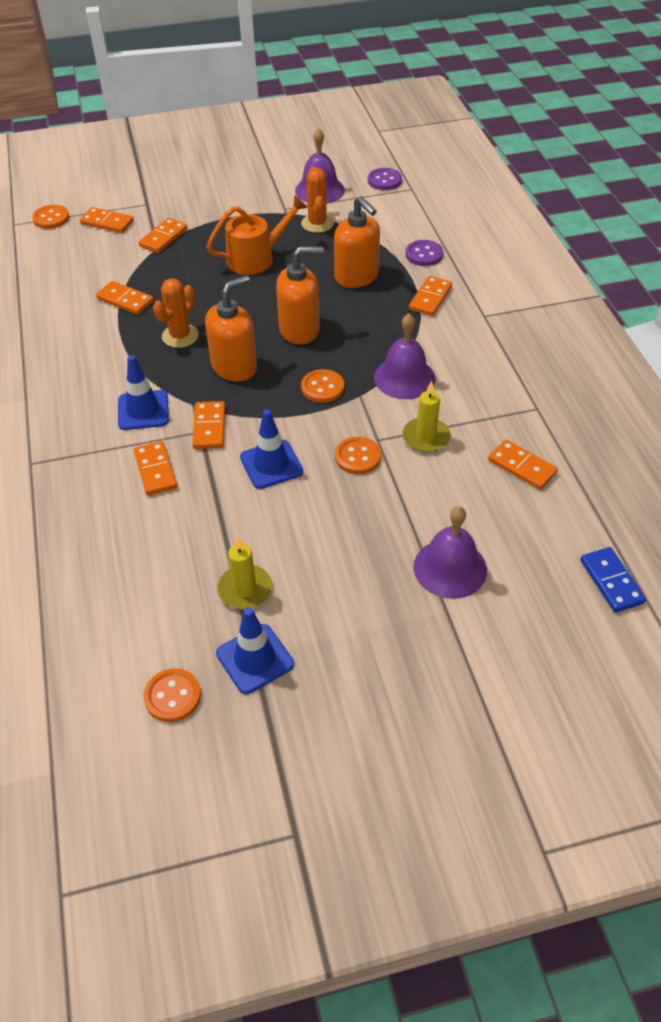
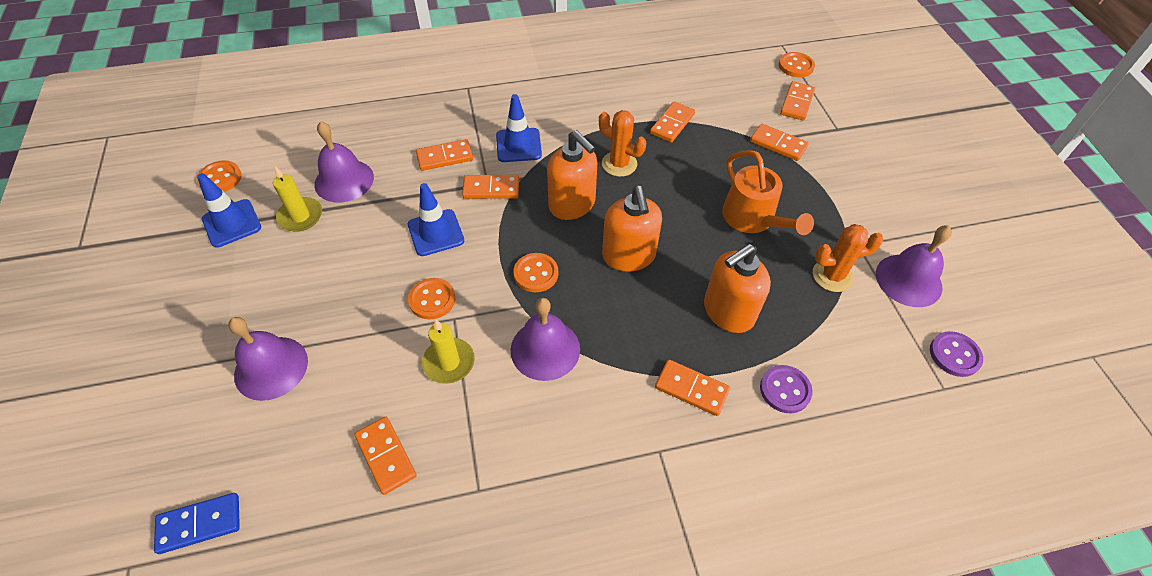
camera: 90 degrees right, 5 degrees up
orange domino [488,440,558,490] -> orange domino turned 75 degrees counterclockwise [354,417,417,495]
none -> purple bell [314,121,374,202]

